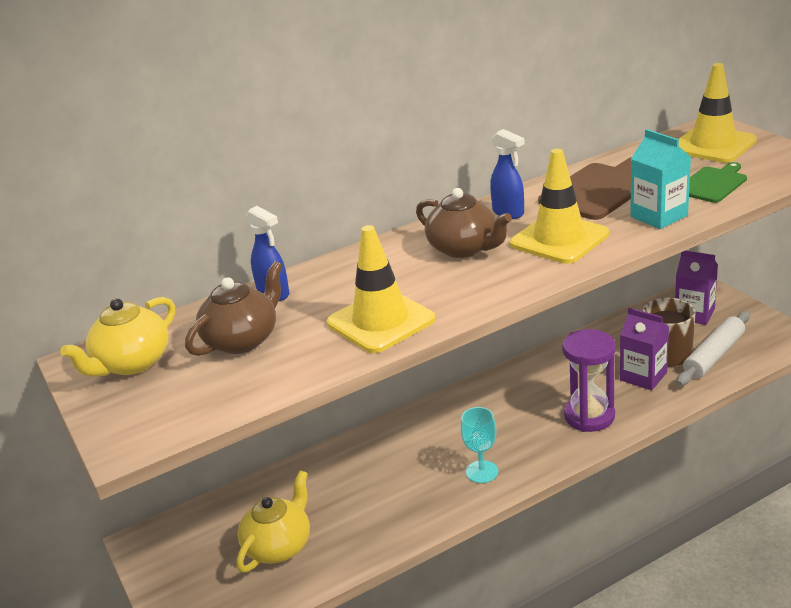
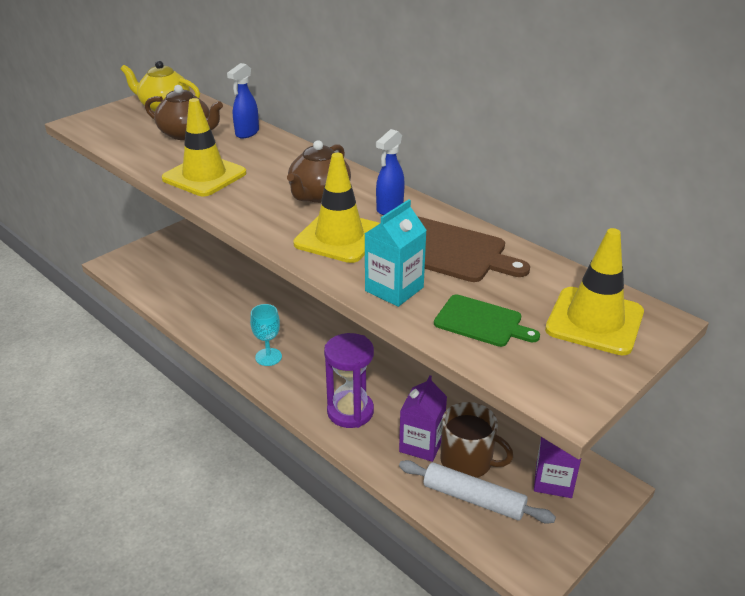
camera: 70 degrees right, 5 degrees up
yellow teapot [236,470,310,573] -> none

